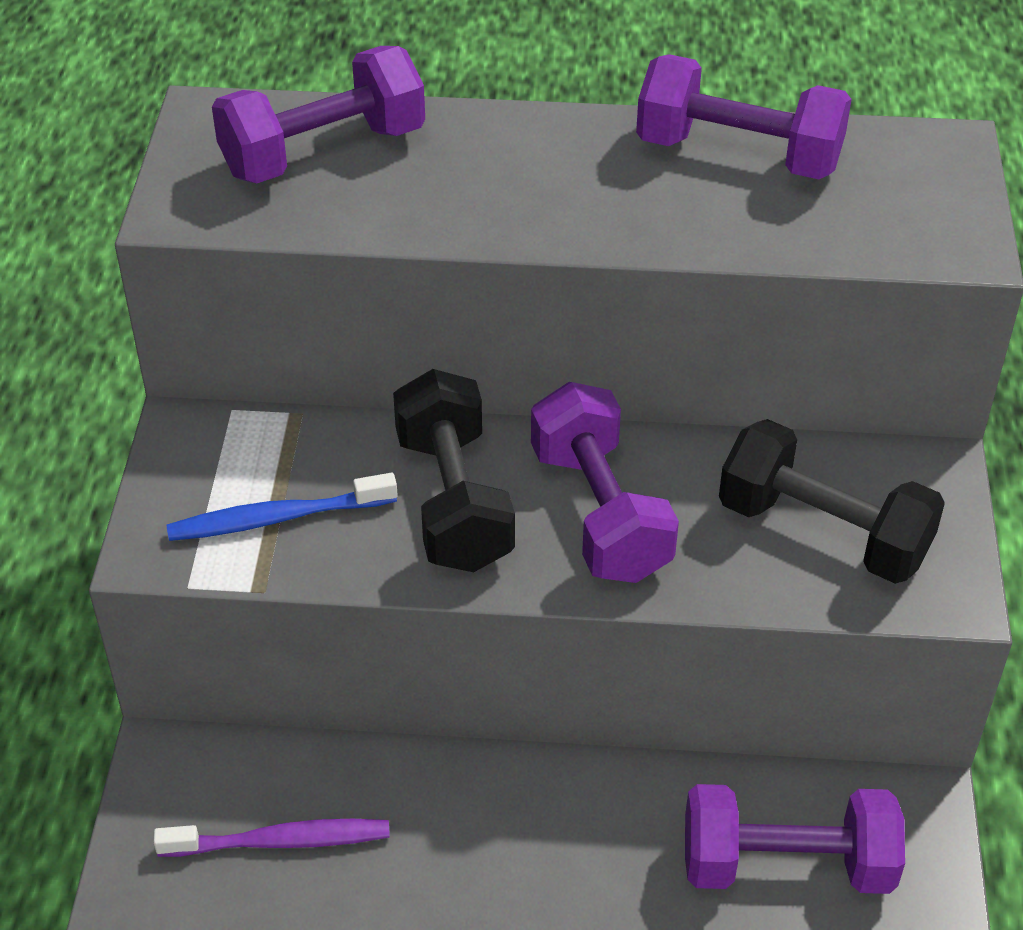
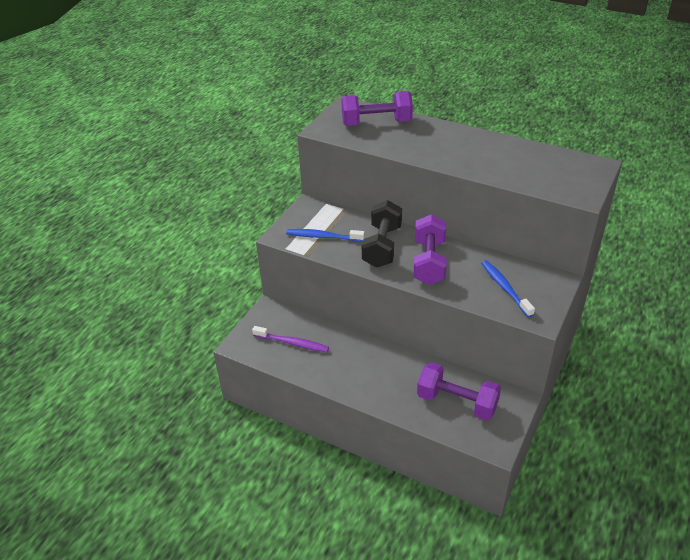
camera: 25 degrees right, 5 degrees down
purple dumbbell [636,54,852,179] -> none
black dumbbell [719,419,945,584] -> blue toothbrush [481,260,535,317]

